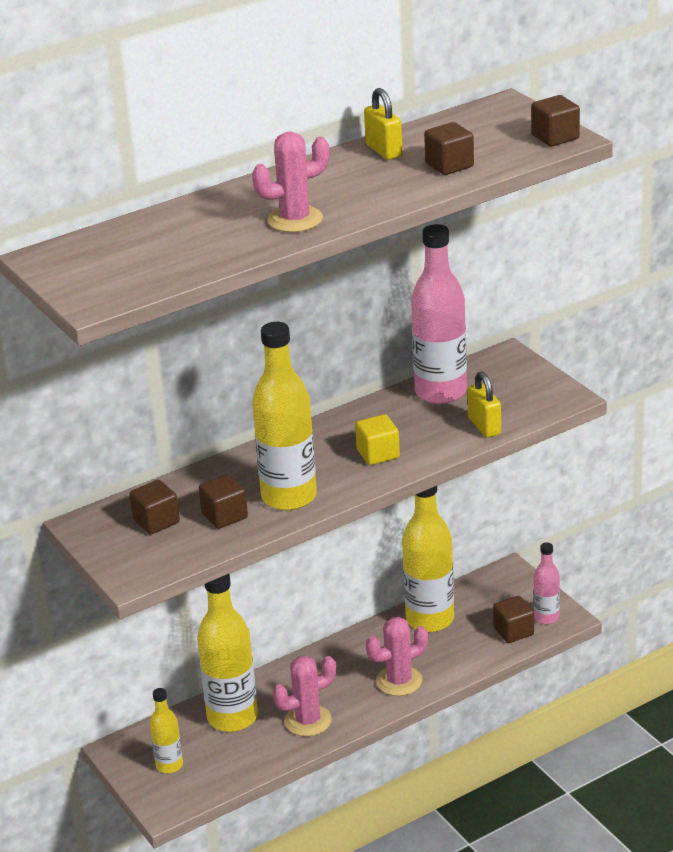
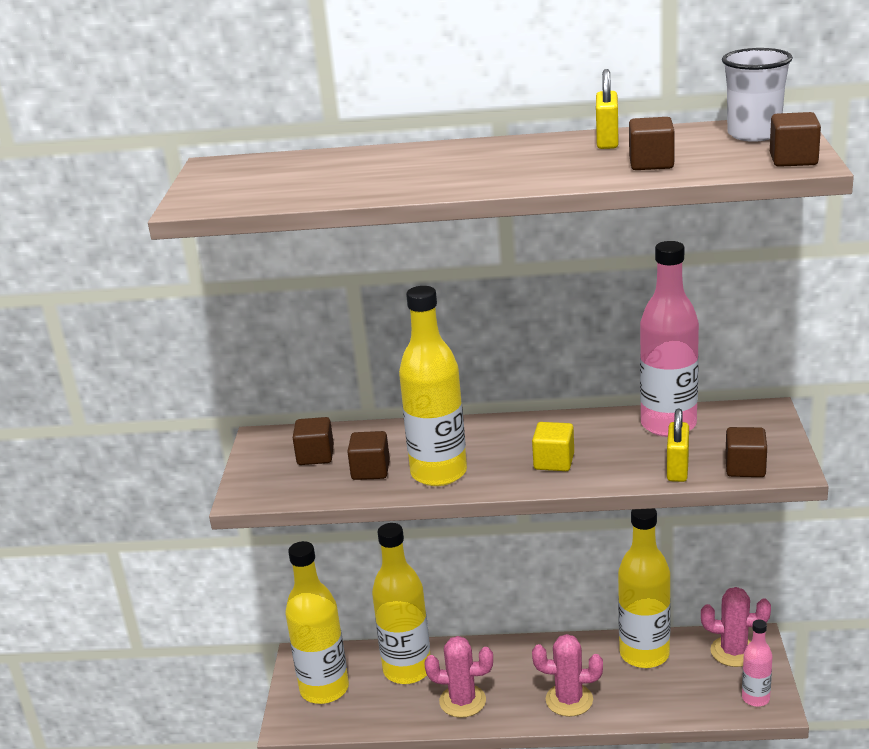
camera: 35 degrees right, 5 degrees down
yellow bottle [150,688,183,773] -> yellow bottle [286,541,349,704], size x1.91
pink cactus [252,131,329,232] -> pink cactus moved to [701,587,771,667]
brown cube [493,596,534,643] -> brown cube moved to [725,427,767,477]
none -> white cup [722,48,793,142]

